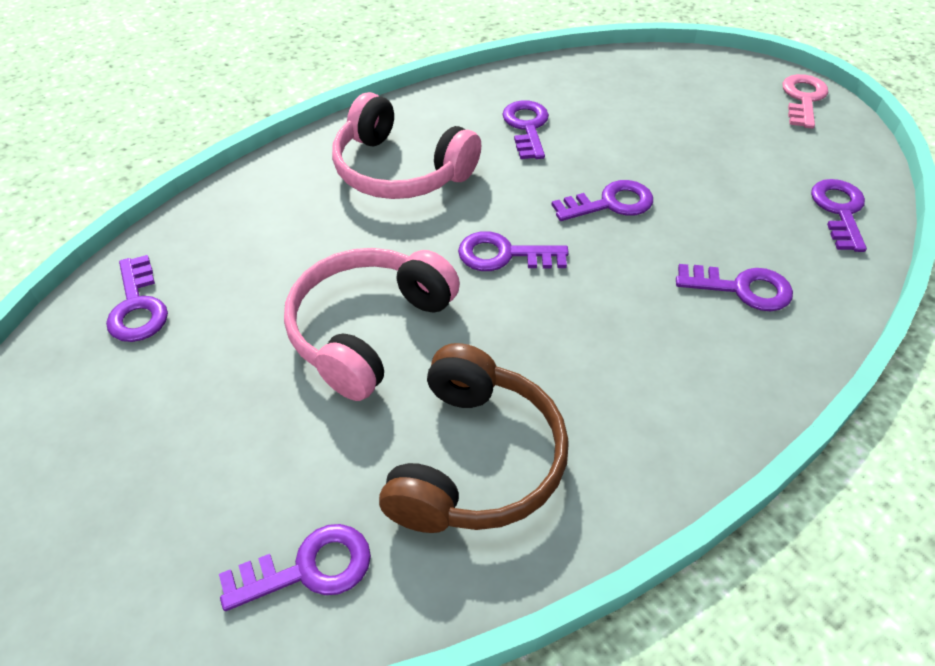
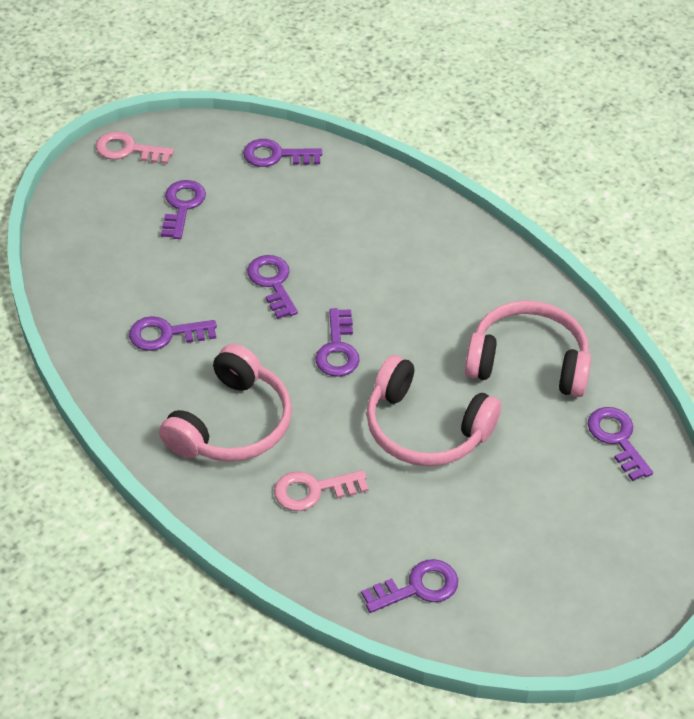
camera: 95 degrees left, 0 degrees up
brown headphones [379,343,569,533] -> pink headphones [465,300,591,397]
purple key [676,264,793,311] -> purple key moved to [161,180,206,239]
none -> pink key [274,470,369,511]

